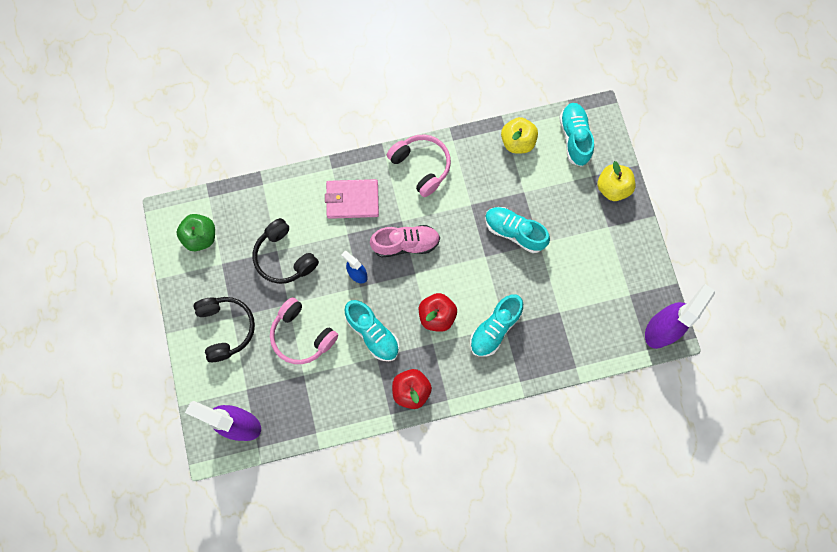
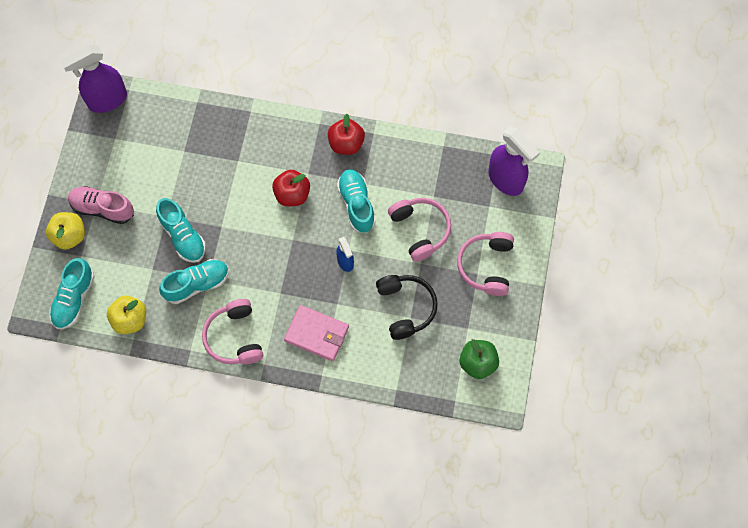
camera: 155 degrees left, 5 degrees down
black headphones [193,297,255,362] -> pink headphones [457,232,514,296]
pink shoe [370,225,440,257] -> pink shoe moved to [68,186,134,224]
turquoise shoe [470,294,523,357] -> turquoise shoe moved to [159,259,229,304]

